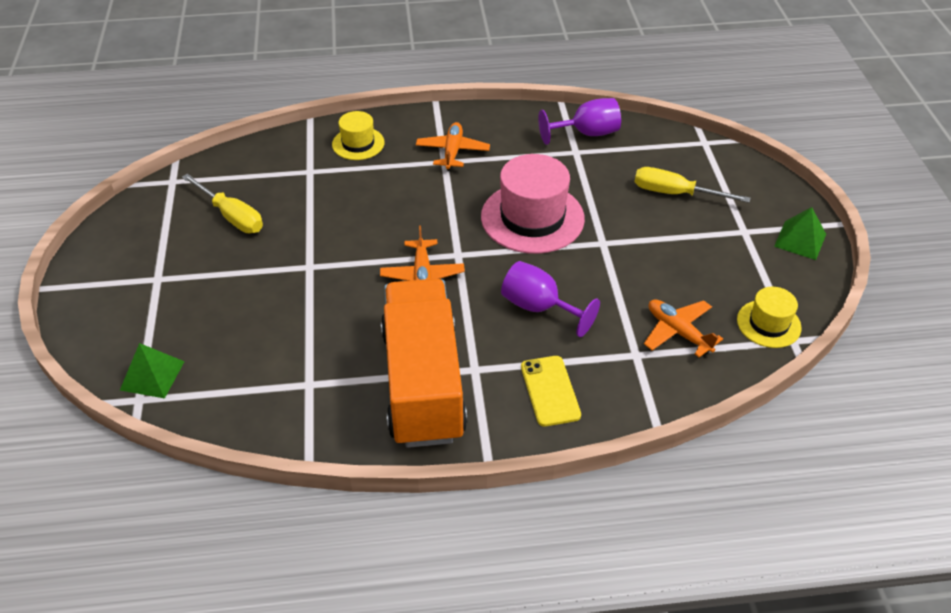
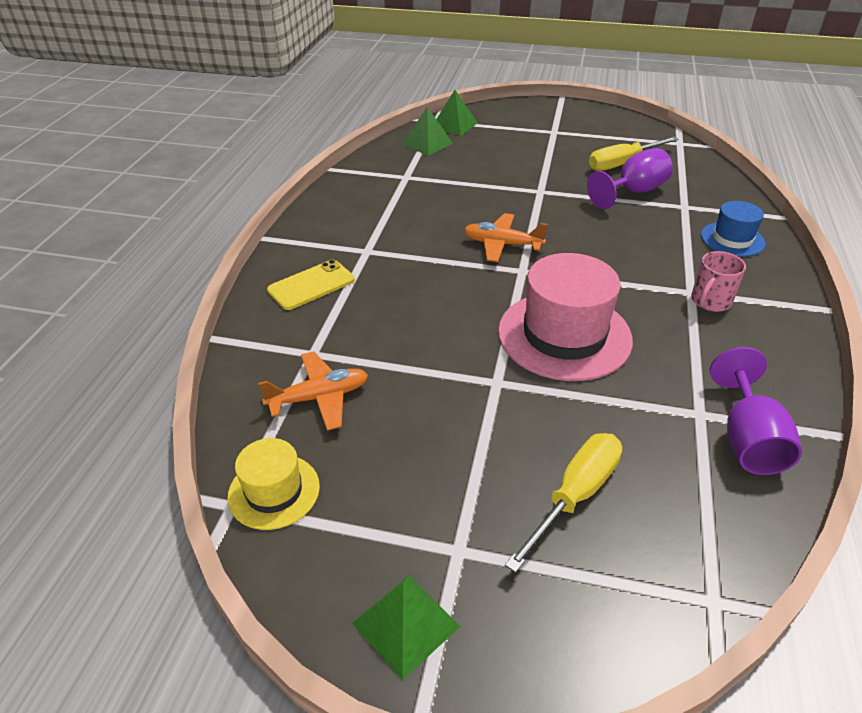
camera: 110 degrees right, 5 degrees down
yellow hat [332,111,384,160] -> blue hat [701,201,766,257]
orange truck [381,278,467,448] -> none
orange plane [416,122,490,171] -> pink mug [691,251,746,312]
purple goblet [501,261,600,337] -> purple goblet moved to [587,148,673,209]
yellow phone [521,356,581,427] -> yellow phone turned 45 degrees counterclockwise [267,260,355,310]
none -> green pyramid [402,107,453,156]

